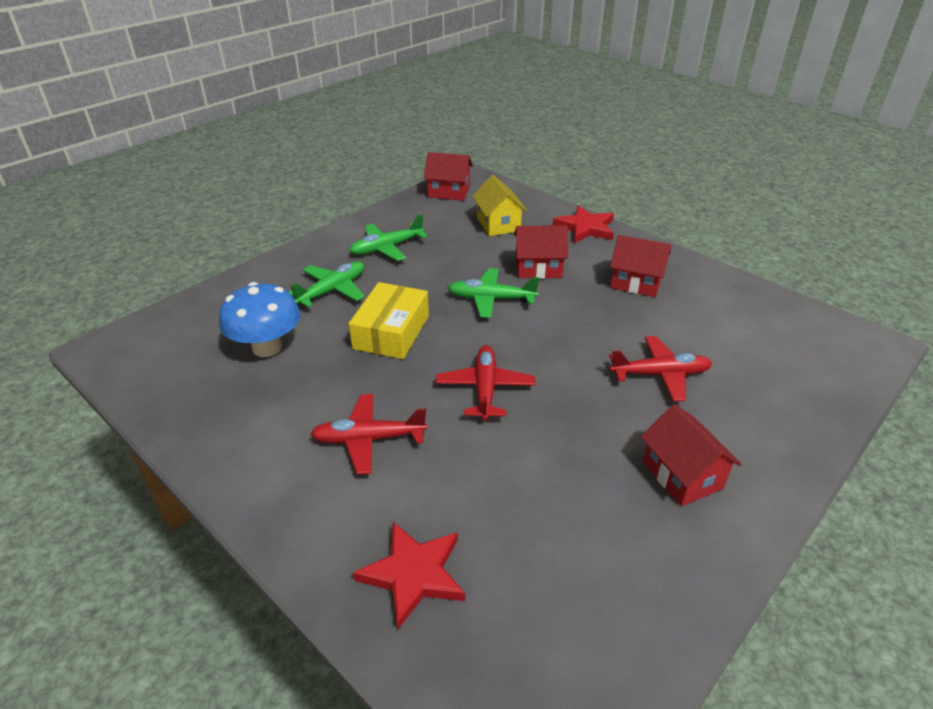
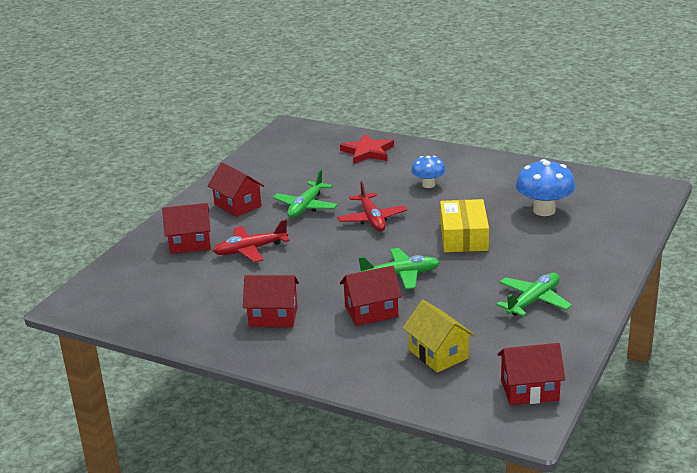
camera: 165 degrees right, 10 degrees down
green plane [288,261,365,307] -> green plane moved to [273,169,338,218]
red plane [310,394,427,475] -> blue mushroom [411,156,446,188]
red star [553,205,614,243] -> none
none -> red house [162,203,211,254]

